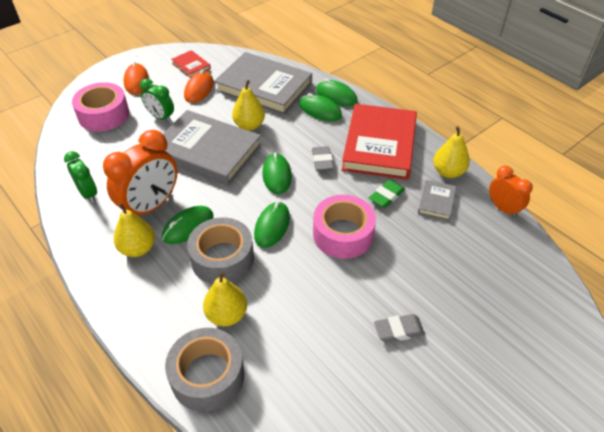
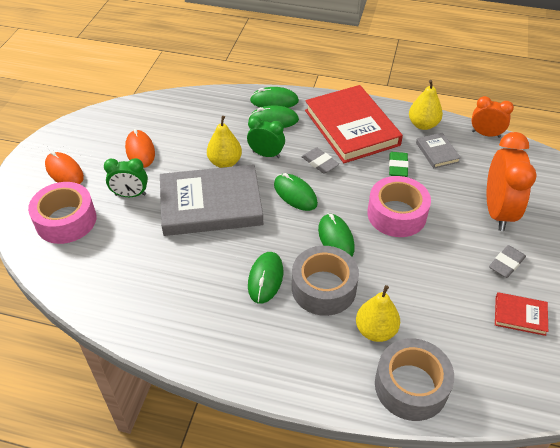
camera: 35 degrees left, 0 degrees up
green clock [64,151,97,203] -> green clock moved to [247,116,285,158]
orange clock [103,130,178,215] -> orange clock moved to [487,132,537,231]
yellow pear [114,203,155,257] -> none
red book [171,50,211,78] -> red book moved to [495,292,548,336]
grey book [214,52,312,115] -> none

